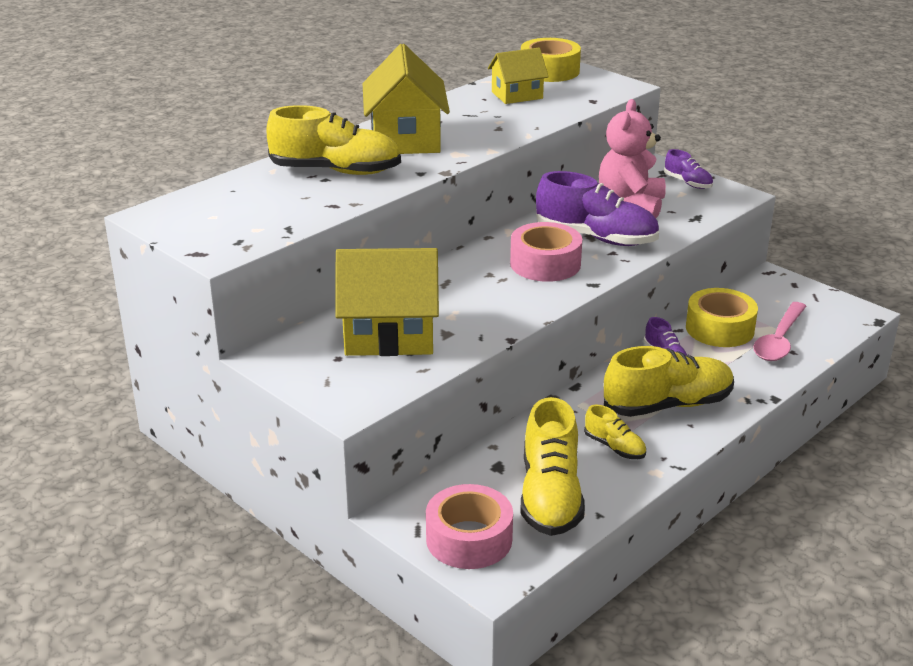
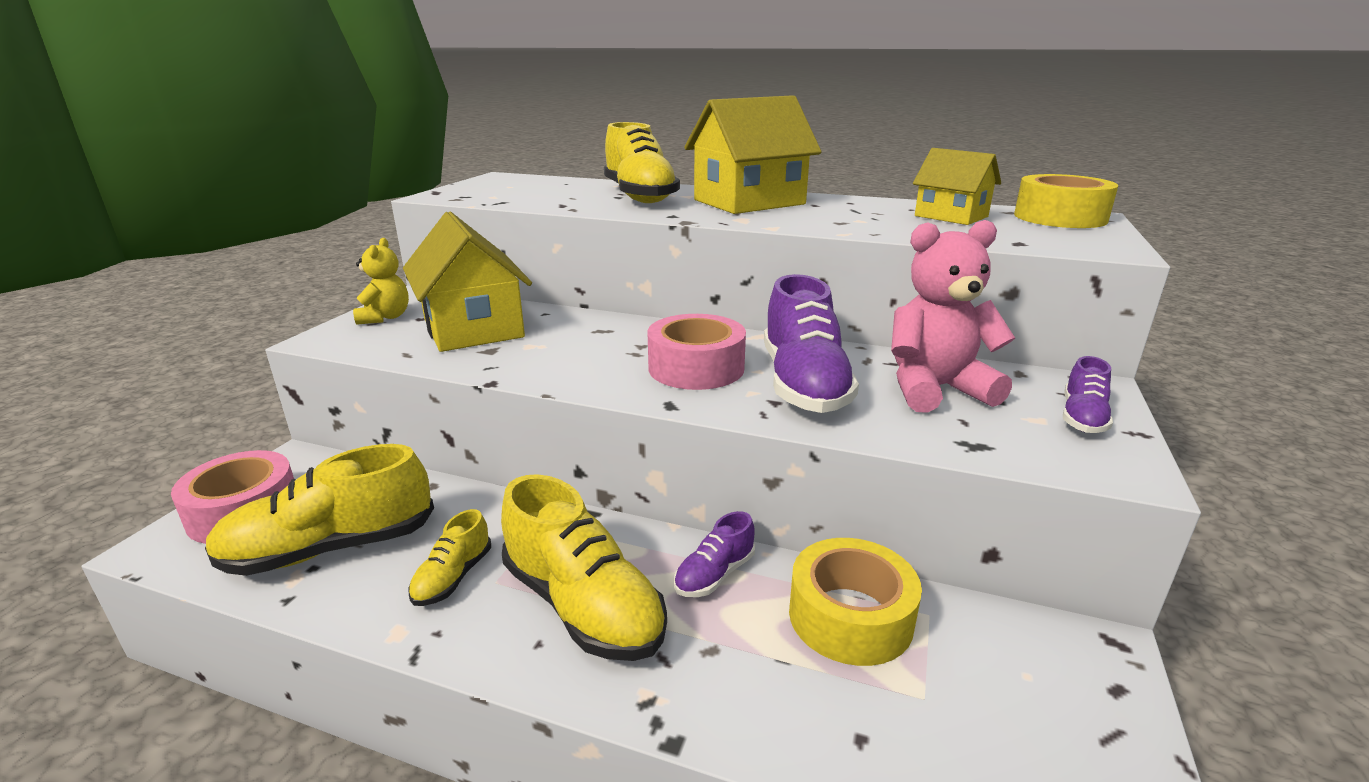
camera: 65 degrees right, 5 degrees down
pink spoon [753,302,806,361] -> none
none -> yellow teddy bear [353,238,409,325]

